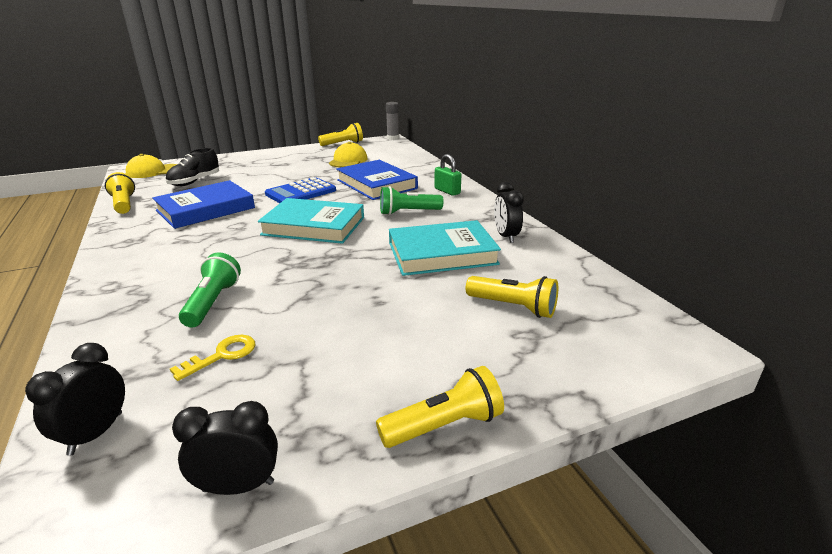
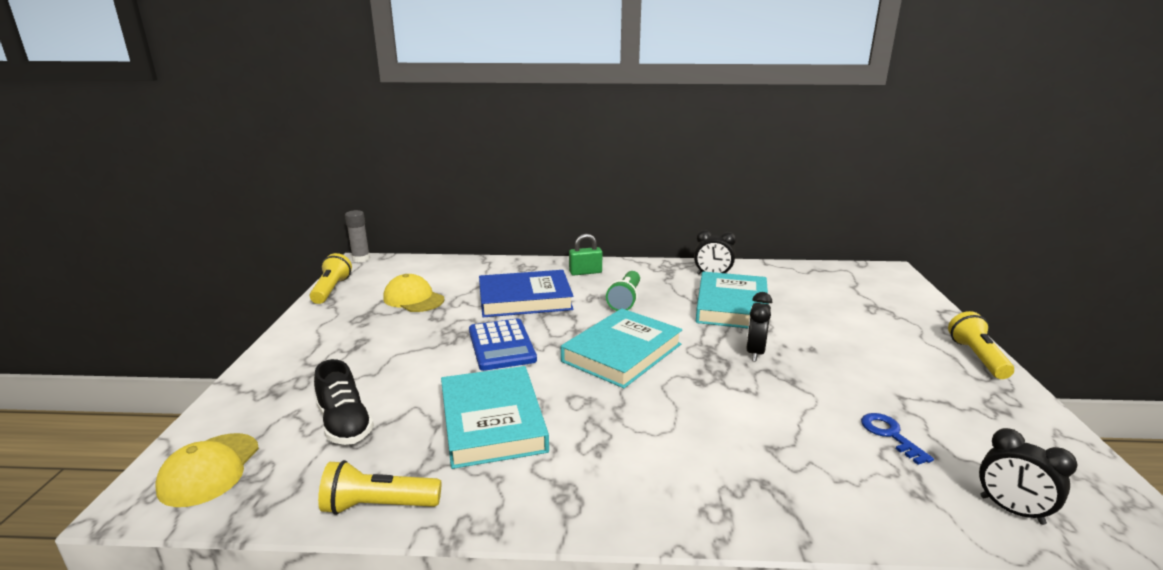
camera: 65 degrees left, 5 degrees down
blue book [152,180,255,229] -> turquoise book [441,366,549,469]
yellow key [170,335,255,381] -> blue key [861,413,934,465]
black clock [172,401,278,495] -> black clock moved to [746,292,772,362]
green flashlight [179,252,241,328] -> none
yellow flashlight [466,276,558,318] -> none

